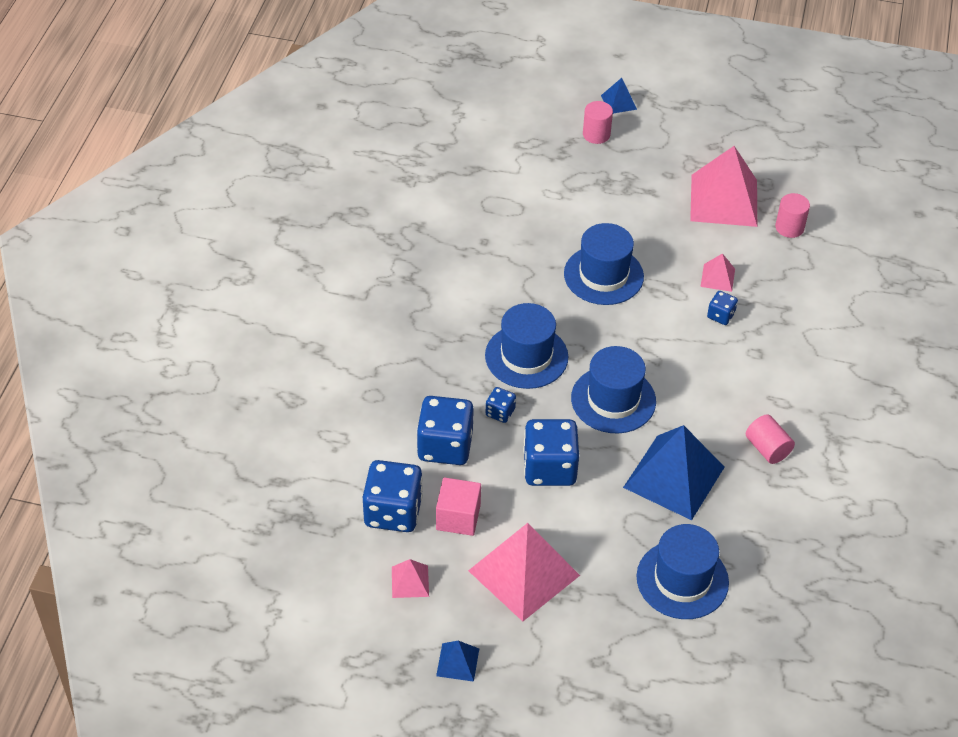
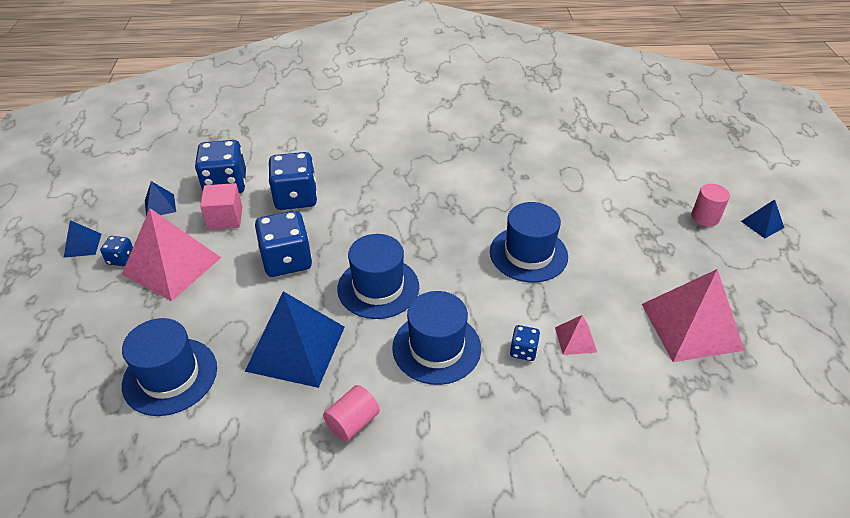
camera: 75 degrees right, 5 degrees down
pink pyramid [392,559,429,598] -> blue pyramid [145,181,176,216]
blue hat [485,303,569,389] -> blue hat moved to [392,291,481,385]
blue dice [486,387,516,423] -> blue dice moved to [100,236,133,266]
pink cylinder [775,193,810,238] -> none

